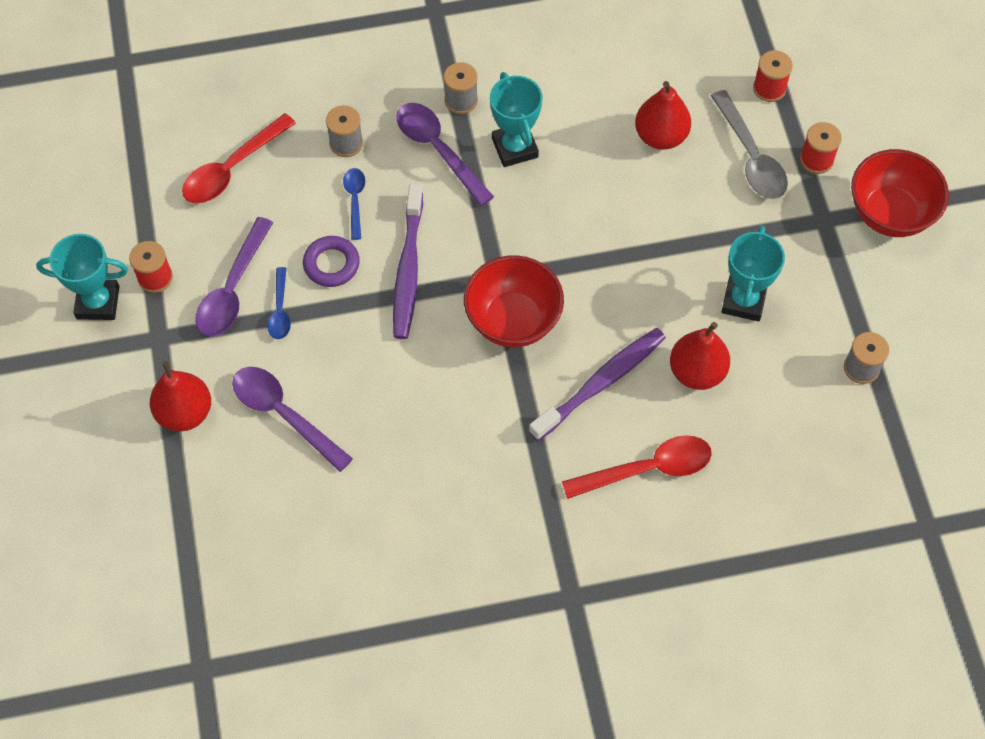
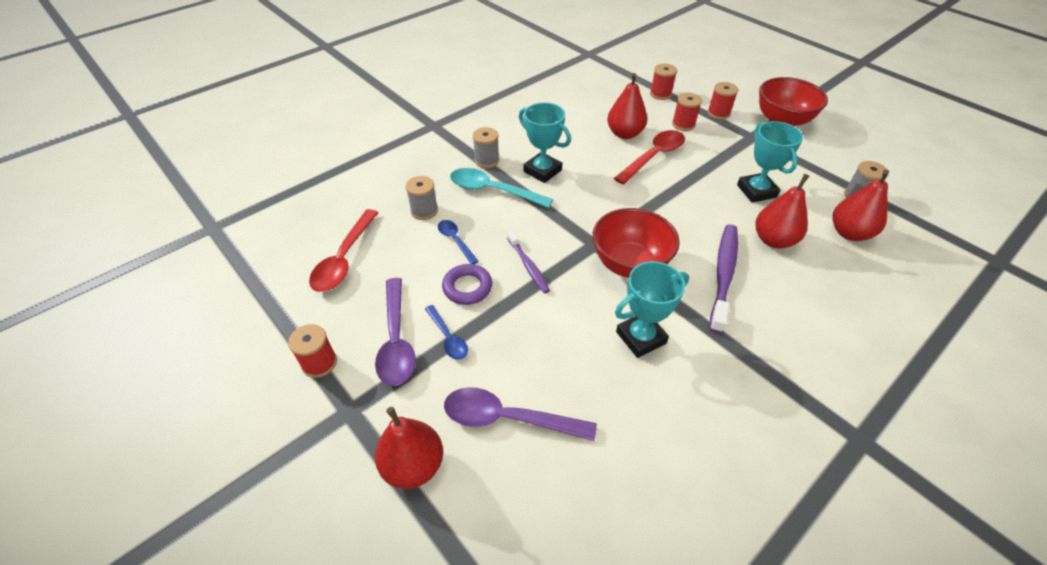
camera: 30 degrees left, 15 degrees down
turquoise trophy [36,234,128,320] -> turquoise trophy moved to [615,261,689,358]
purple toothbrush [393,183,423,339] -> purple toothbrush [507,230,550,293], size x0.59
purple spoon [396,103,494,206] -> turquoise spoon [450,168,553,208]
red spoon [562,435,712,499] -> red spoon moved to [614,130,685,184]
grey spoon [711,90,788,199] -> red spool [672,93,702,131]
none -> red pear [833,170,889,241]

